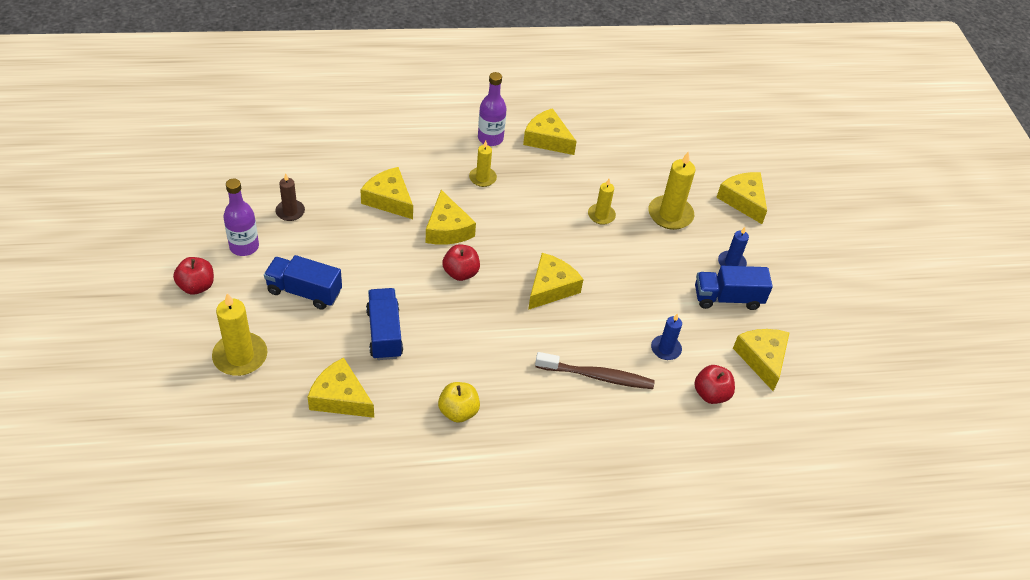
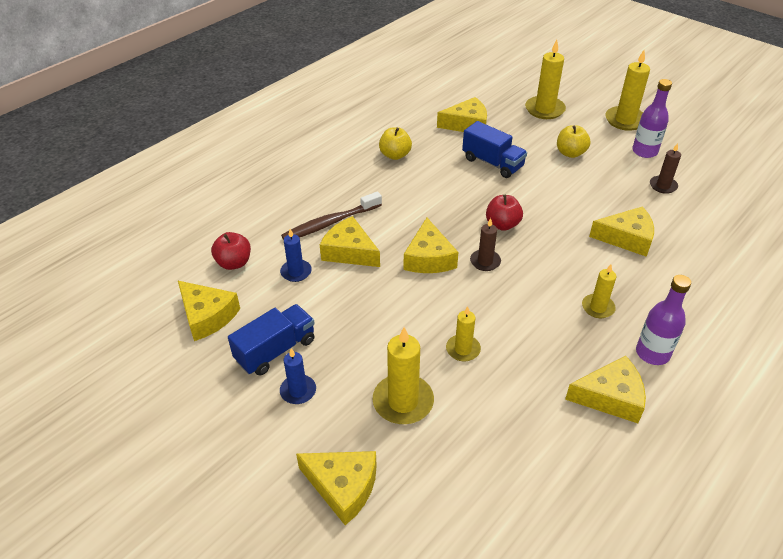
camera: 145 degrees right, 5 degrees down
red apple [173,257,214,295] -> yellow candle [605,50,650,131]
blue truck [264,255,342,310] -> yellow apple [557,125,590,158]
yellow cheese [426,190,476,245] -> yellow cheese moved to [320,216,380,267]
none -> brown candle [470,218,501,271]

